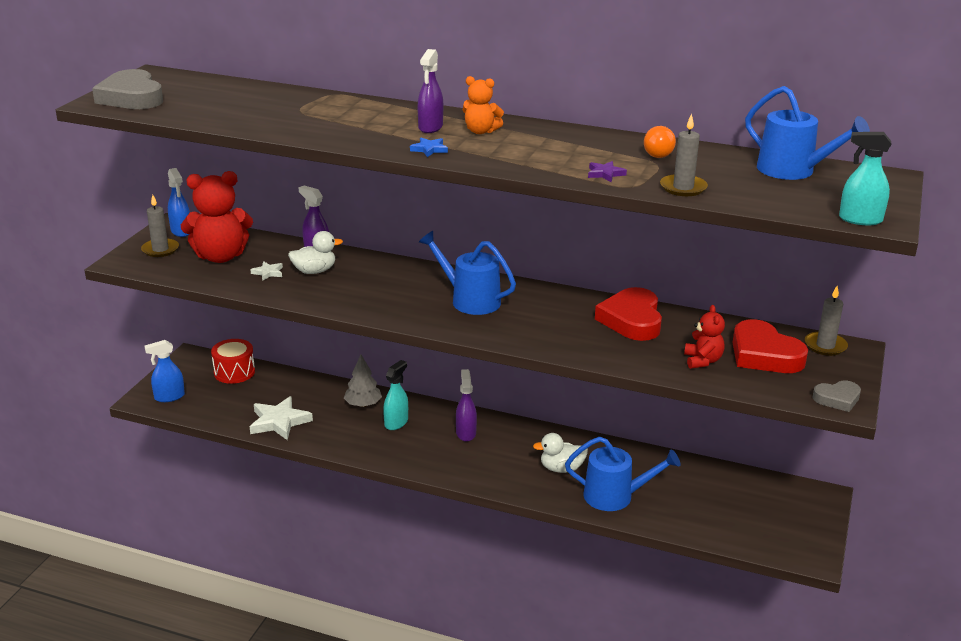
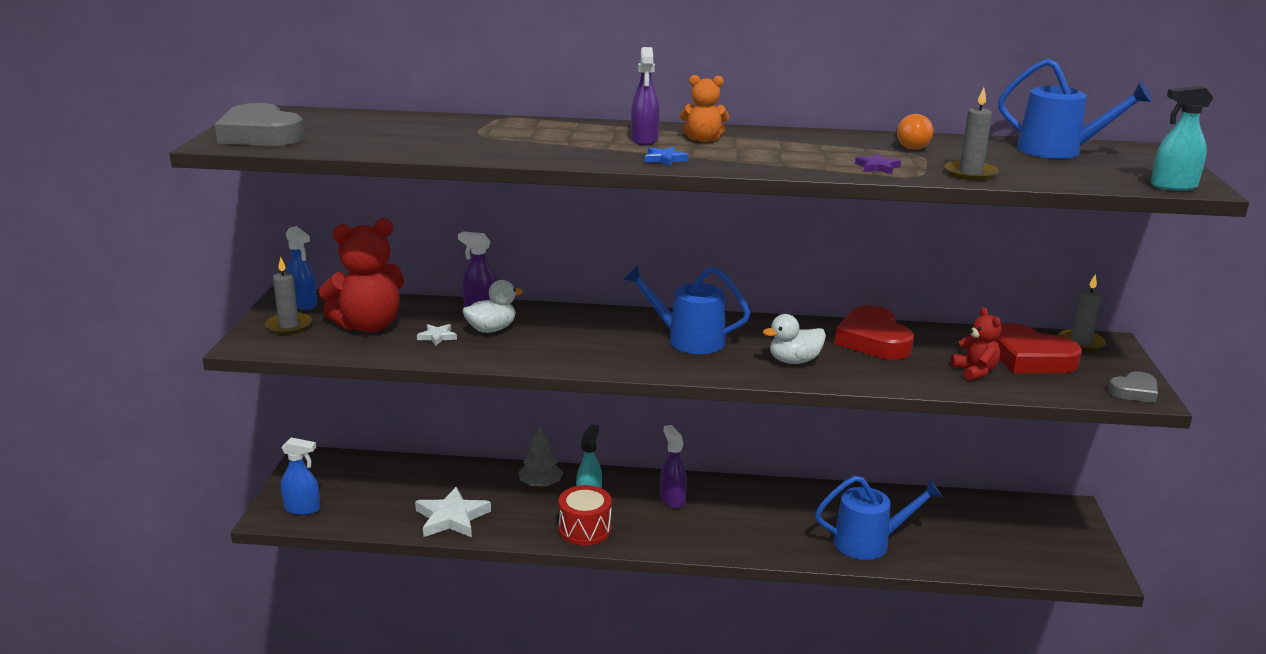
camera: 15 degrees left, 5 degrees down
blue spray bottle [144,340,185,402] -> blue spray bottle turned 135 degrees counterclockwise [281,437,320,515]
red drum [211,339,255,384] -> red drum moved to [558,485,612,545]
white duck [533,433,588,473] -> white duck moved to [763,314,826,364]

